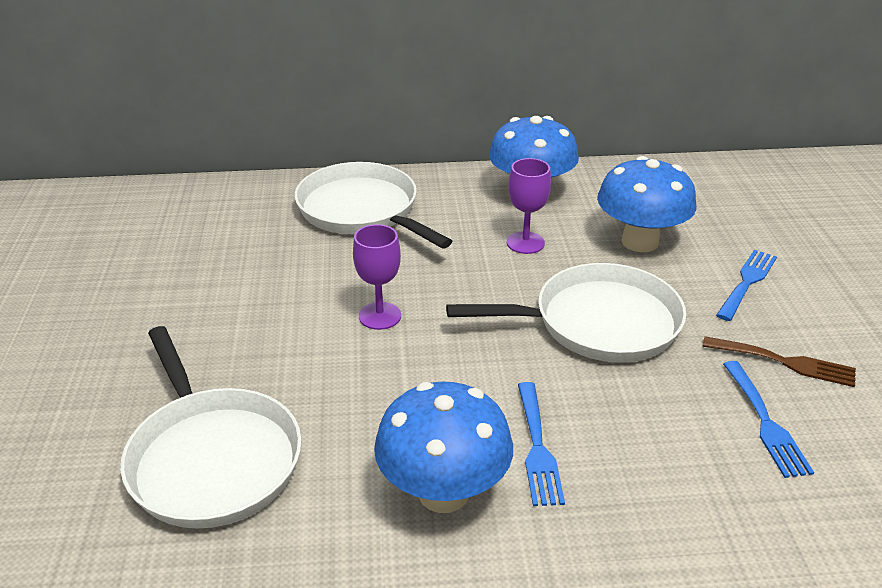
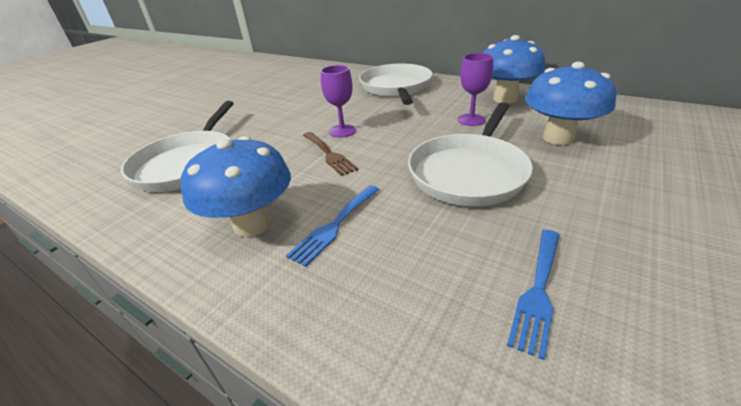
camera: 40 degrees right, 0 degrees up
white pan [446,263,686,362] -> white pan turned 90 degrees clockwise [408,102,533,206]
brown fork [702,336,856,387] -> brown fork moved to [303,132,358,176]
blue fork [716,250,777,321] -> none

